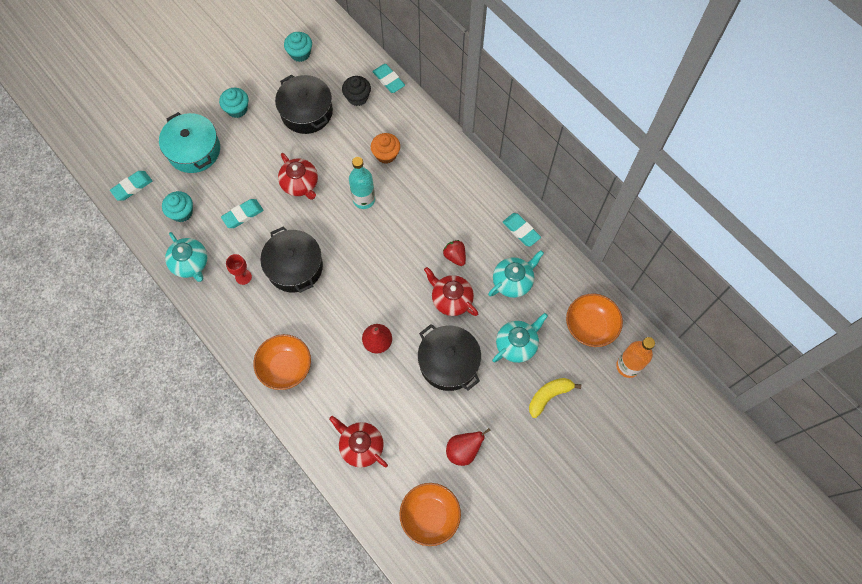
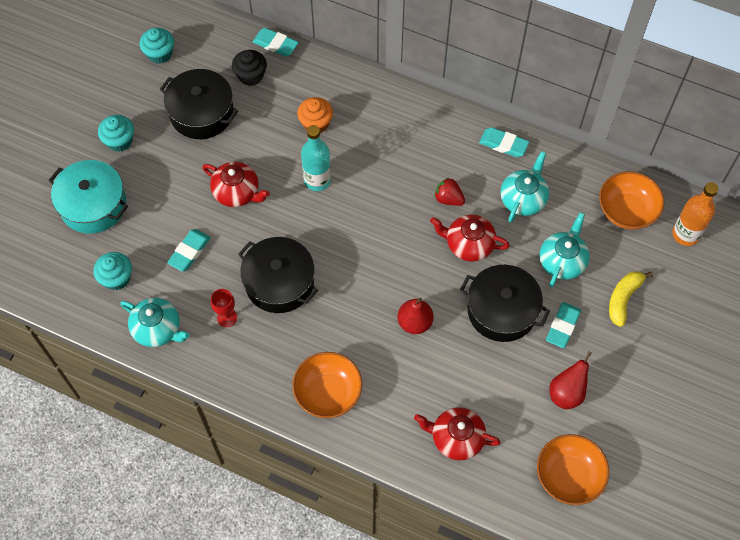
camera: 25 degrees left, 5 degrees down
turquoise eraser [110,171,152,201] -> turquoise eraser moved to [546,302,581,348]

